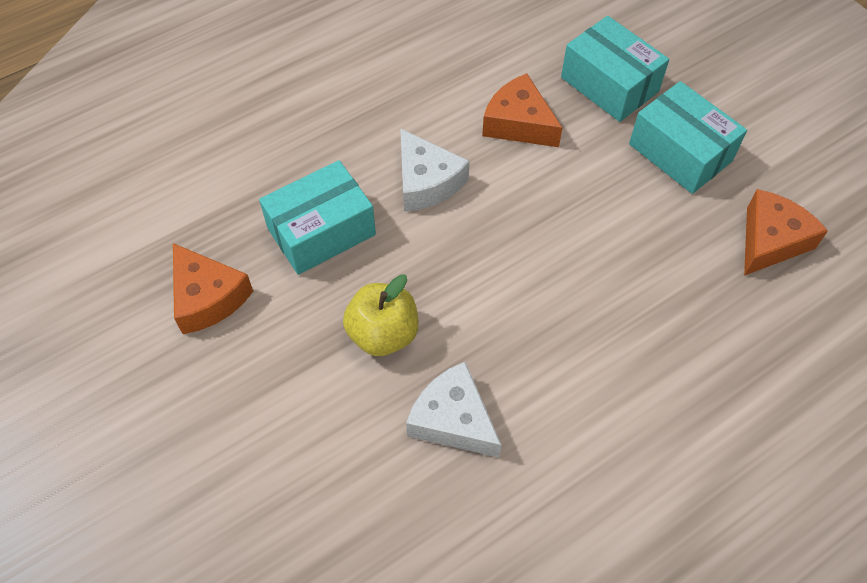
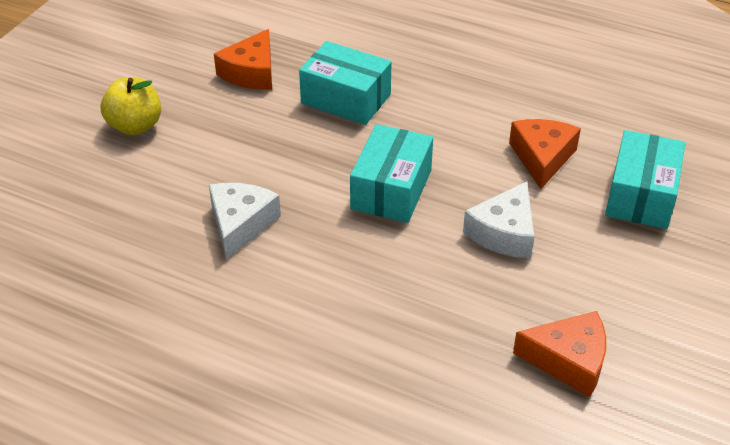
camera: 60 degrees right, 15 degrees down
yellow apple [343,274,418,356] -> yellow apple moved to [101,77,161,135]
white cheese [400,128,470,212] -> white cheese moved to [463,181,534,258]
turquoise box [629,81,747,194] -> turquoise box moved to [350,124,433,223]

